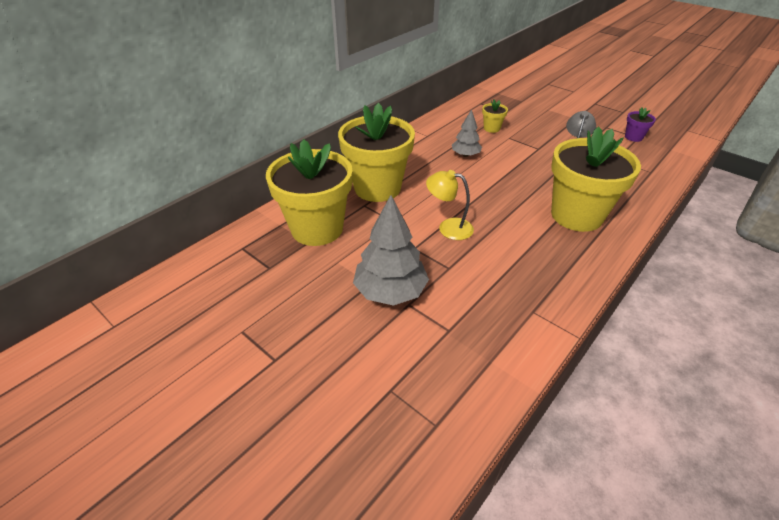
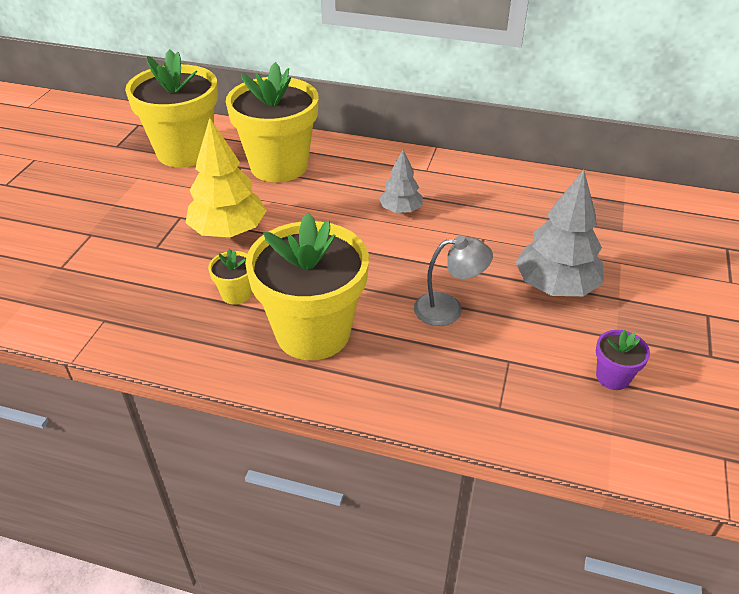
camera: 65 degrees right, 0 degrees up
grey tree [353,195,429,306] -> grey tree moved to [516,170,604,296]
yellow lamp [426,170,474,240] -> yellow tree [186,118,267,237]
yellow flower pot [482,99,508,133] -> yellow flower pot moved to [208,249,251,305]

